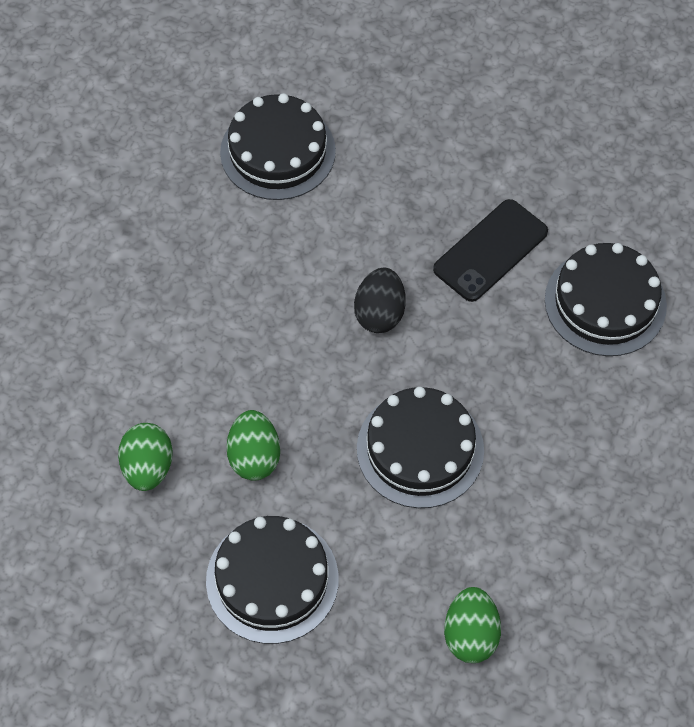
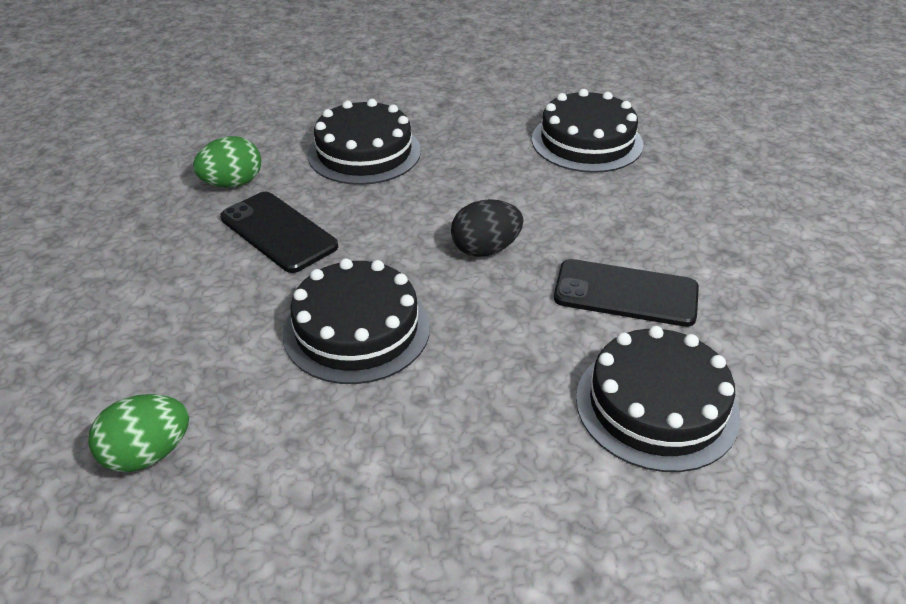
camera: 60 degrees right, 20 degrees down
black cake [206,516,339,644] -> black cake moved to [308,99,421,185]
green egg [226,410,280,481] -> black phone [220,192,338,273]

